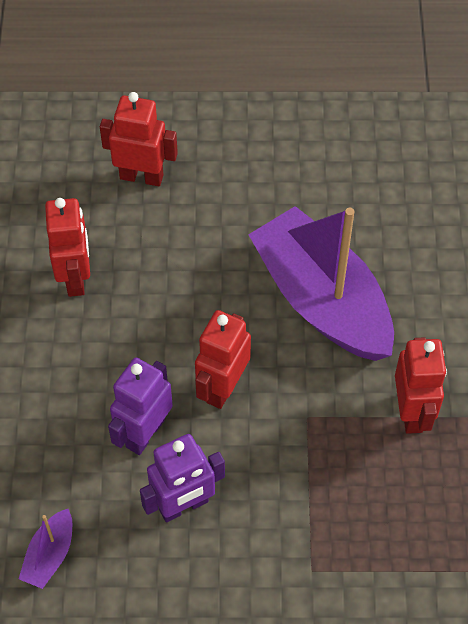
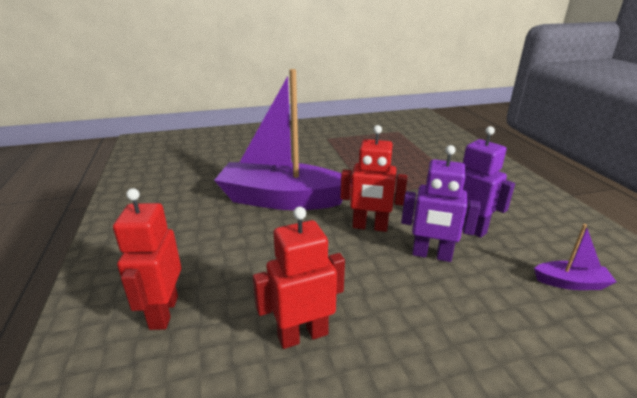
camera: 105 degrees left, 30 degrees down
purple boat [248,206,394,361] -> purple boat turned 60 degrees clockwise [214,69,352,210]
red robot [395,337,447,434] -> none

